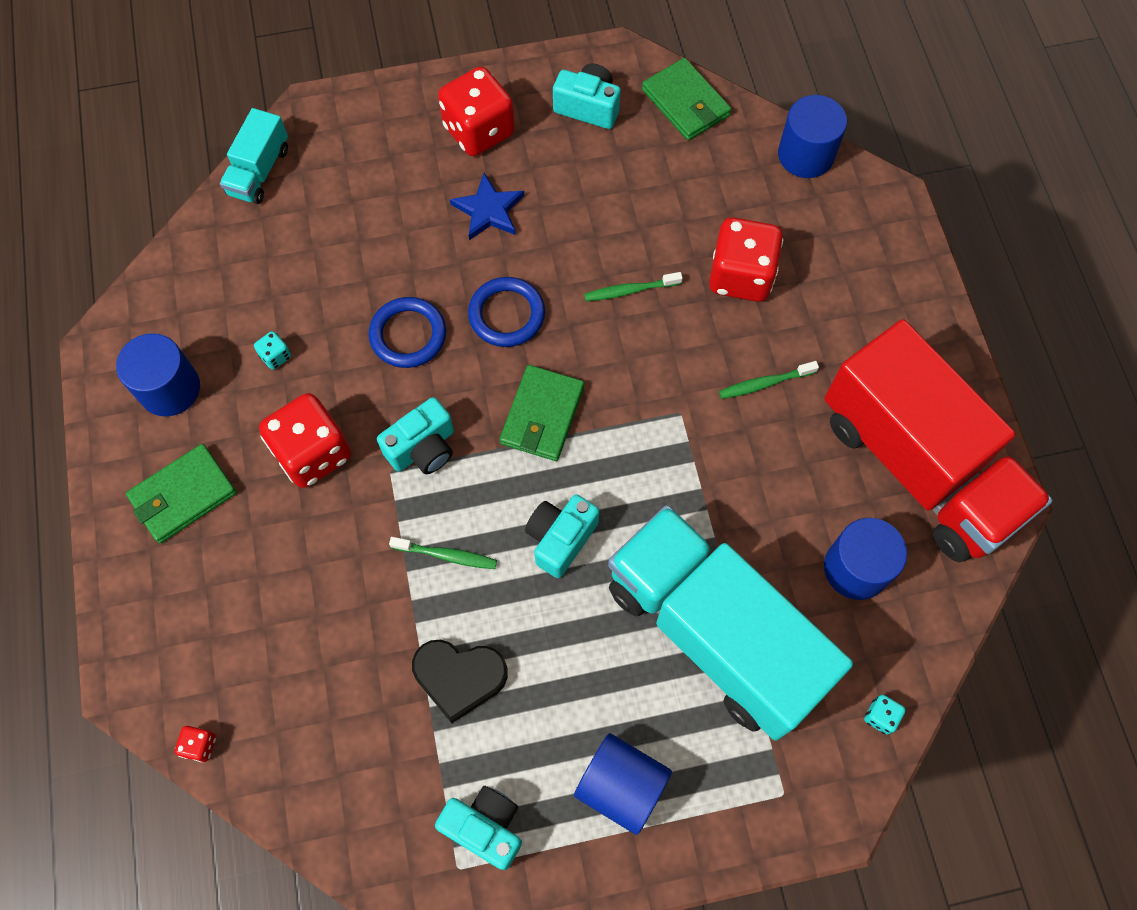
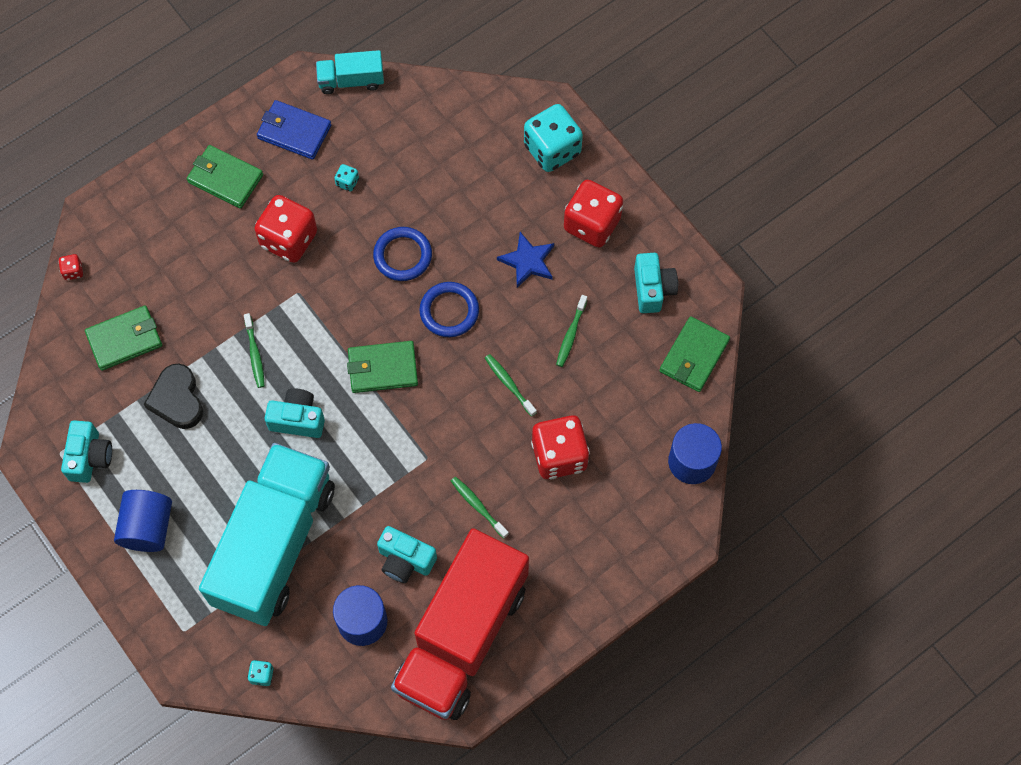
camera: 65 degrees right, 0 degrees up
blue cylinder [116,333,200,416] -> blue wallet [257,100,331,160]
turquoise truck [220,108,288,204] -> turquoise truck moved to [316,50,384,94]
turquoise camera [377,397,454,474] -> turquoise camera moved to [377,526,437,583]
none -> green wallet [85,305,162,371]
none -> turquoise dice [524,104,583,172]
none -> green toothbrush [556,295,587,367]

